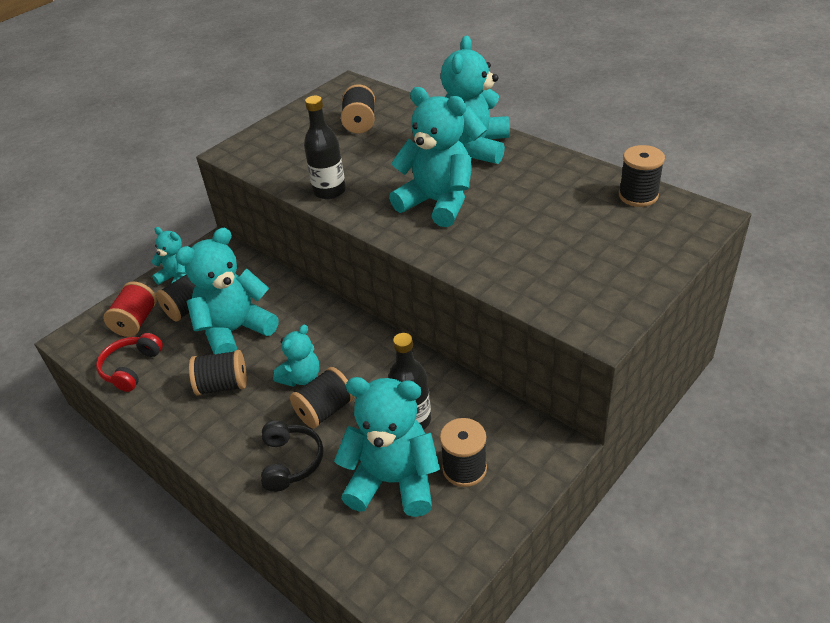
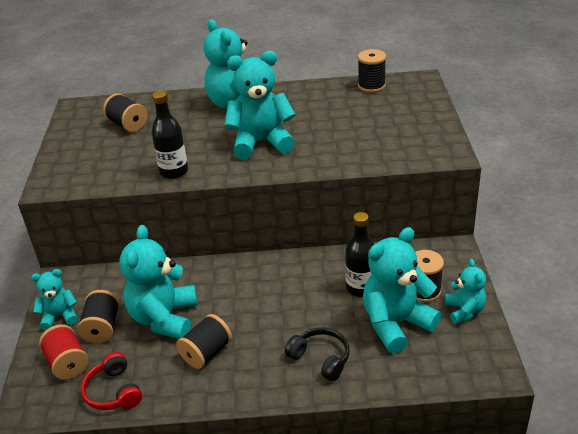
camera: 45 degrees left, 5 degrees down
turquoise teddy bear [273,324,319,387] -> turquoise teddy bear moved to [445,259,486,324]
black spool [290,367,354,429] -> none

